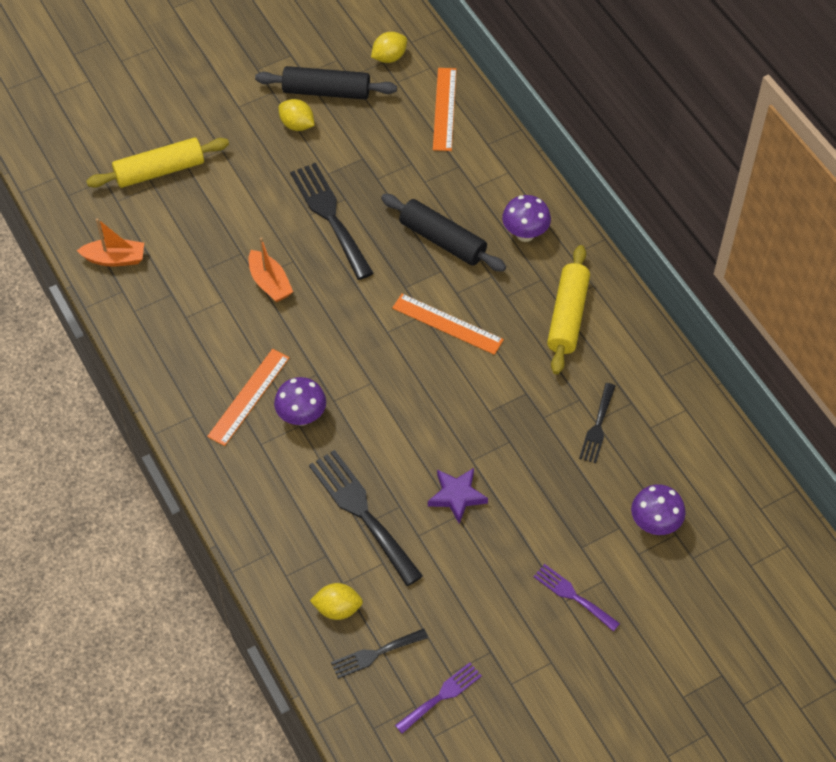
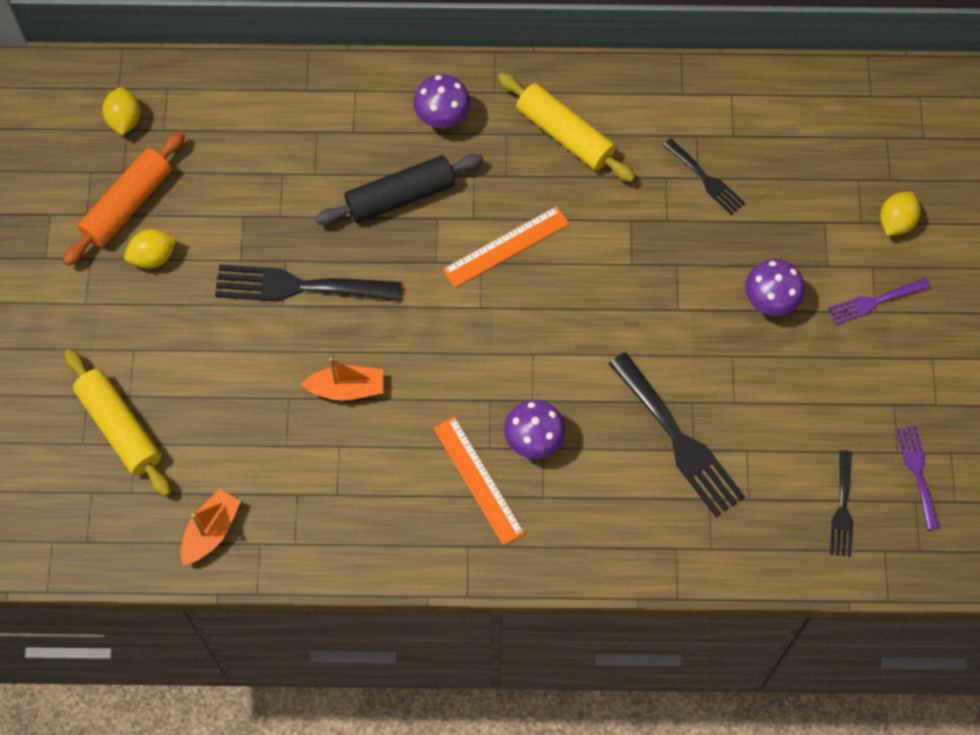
camera: 60 degrees left, 10 degrees up
yellow rolling pin [86,137,229,188] -> yellow rolling pin turned 45 degrees counterclockwise [64,349,171,497]
black rolling pin [255,66,397,100] -> orange rolling pin [63,131,185,266]
black fork [309,450,423,586] -> black fork turned 120 degrees counterclockwise [609,352,745,517]
yellow lemon [310,583,363,620] -> yellow lemon moved to [880,192,921,236]
purple star [428,468,488,524] -> none
orange ruler [433,68,456,151] -> none
purple mushroom [631,484,686,535] -> purple mushroom moved to [745,259,805,316]

